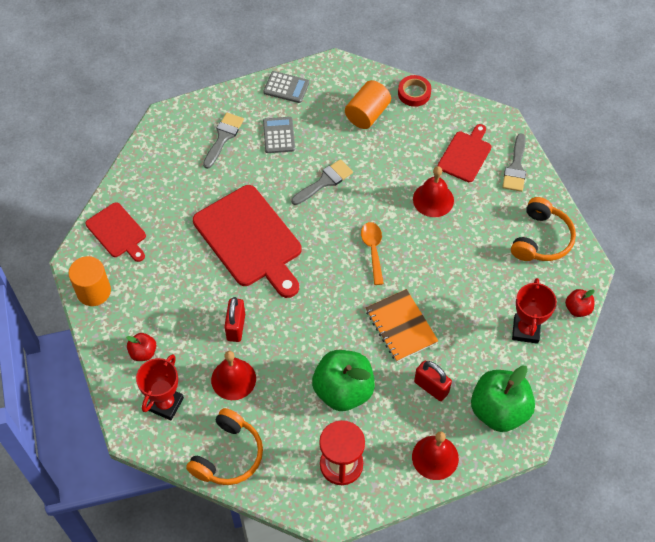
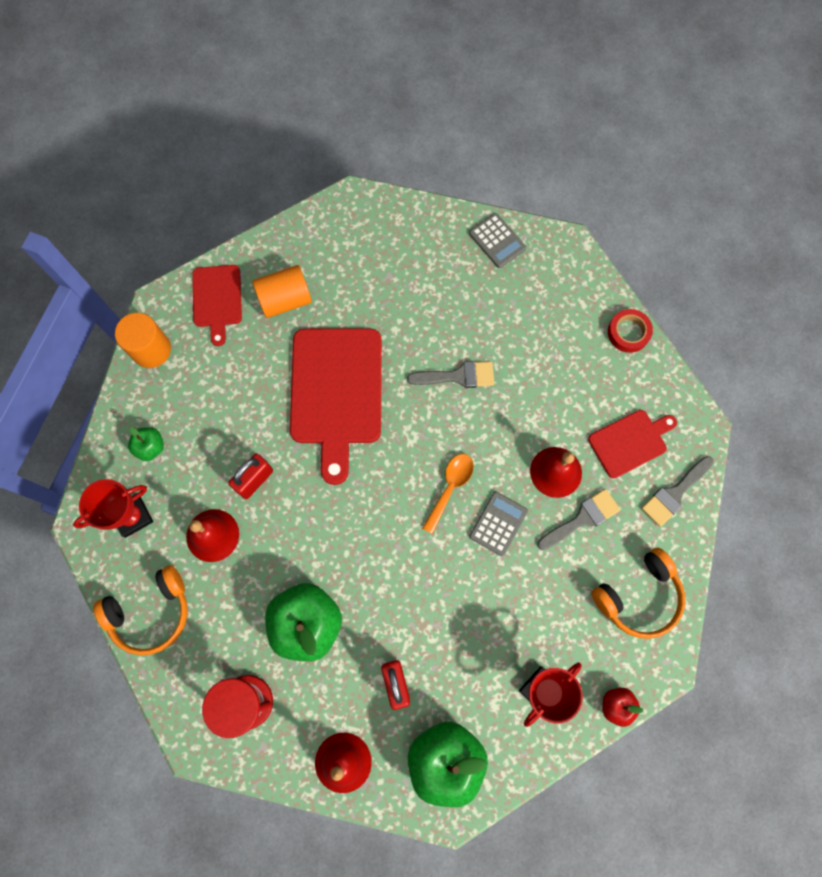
camera: 35 degrees right, 15 degrees up
red apple [126,333,156,361] -> green apple [128,427,164,461]
grey brush [203,112,244,169] -> grey brush moved to [537,489,620,550]
grey calculator [263,117,295,153] -> grey calculator moved to [469,492,528,556]
orange cylinder [345,80,391,129] -> orange cylinder moved to [252,265,312,318]
orange notebook [366,289,438,362] -> none

